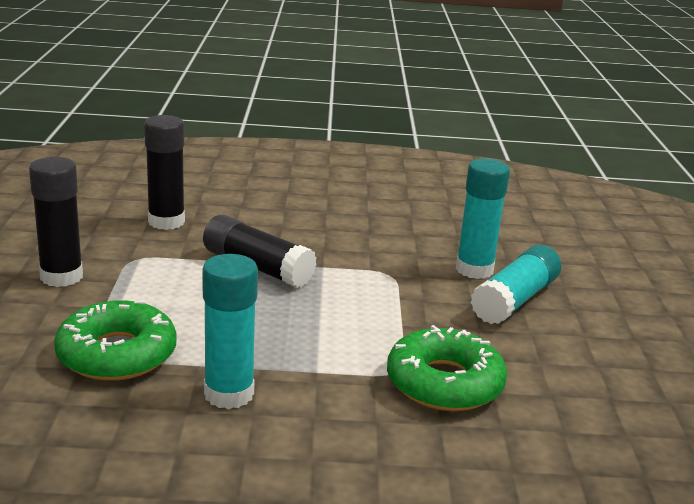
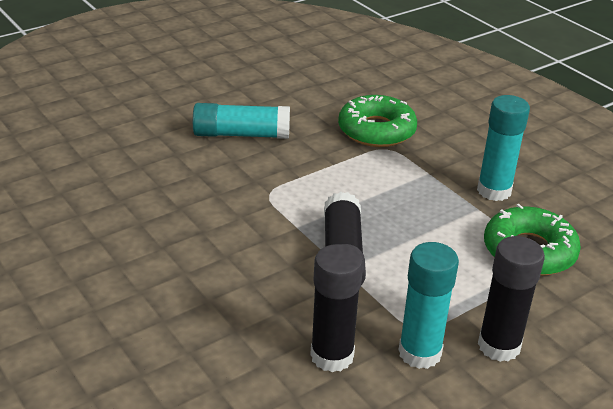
camera: 125 degrees left, 10 degrees up
turquoise glue stick [456,159,510,279] -> turquoise glue stick moved to [399,242,459,369]

